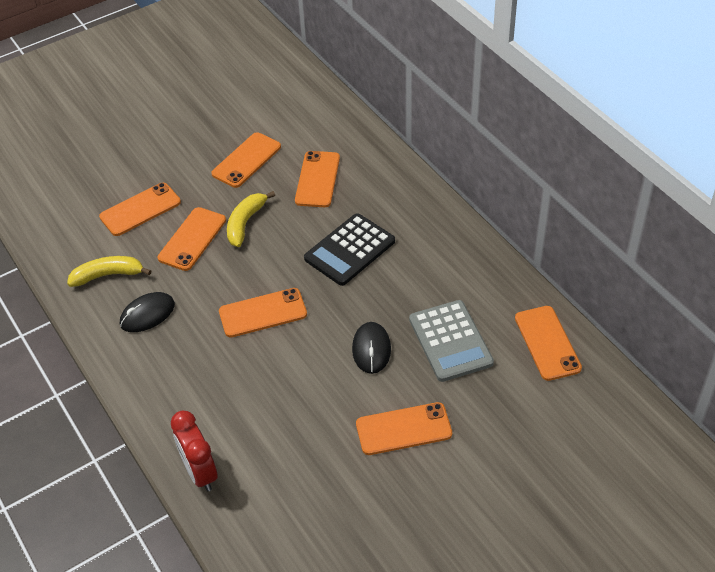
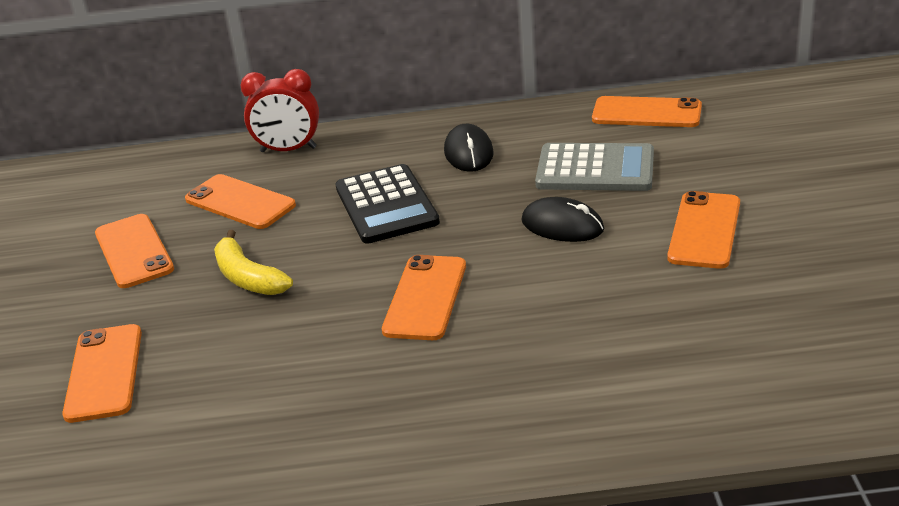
camera: 60 degrees left, 15 degrees down
yellow banana [67,256,151,287] -> none
black mouse [120,292,175,332] -> black mouse moved to [444,124,494,172]
orange phone [158,207,226,271] -> none
red clock [171,411,218,491] -> red clock moved to [241,69,319,152]

